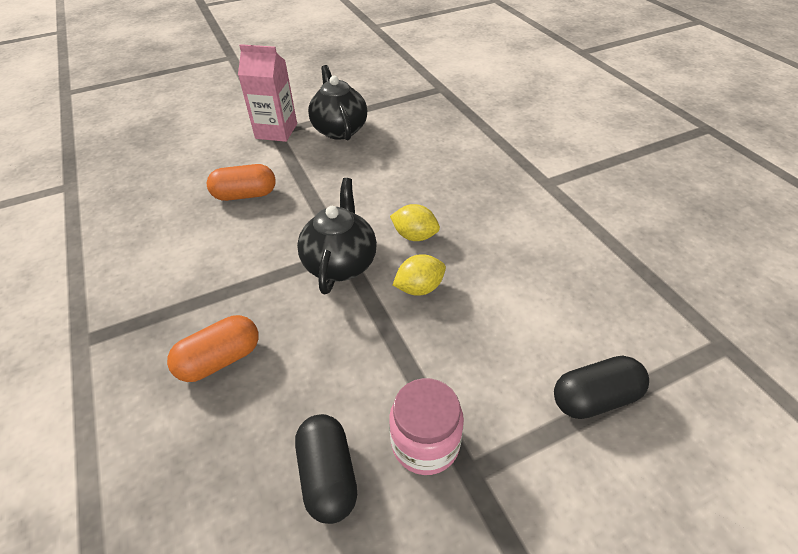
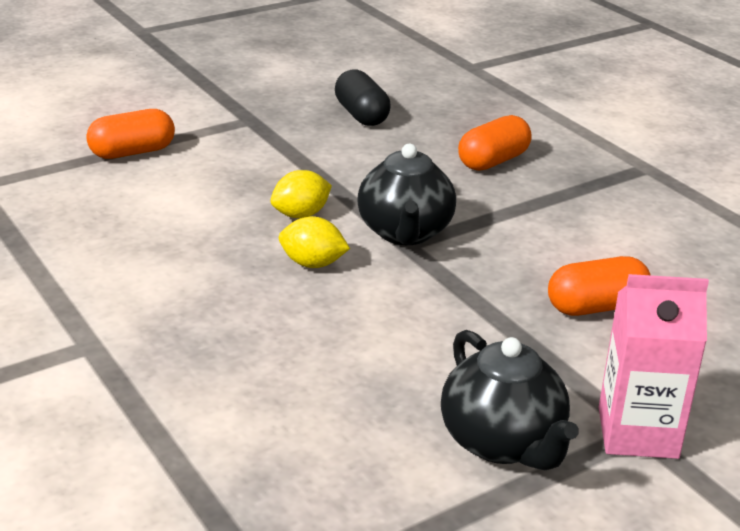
camera: 170 degrees right, 15 degrees down
pink jar [389,378,464,475] -> none
black capsule [554,356,649,419] -> orange capsule [86,109,175,159]

